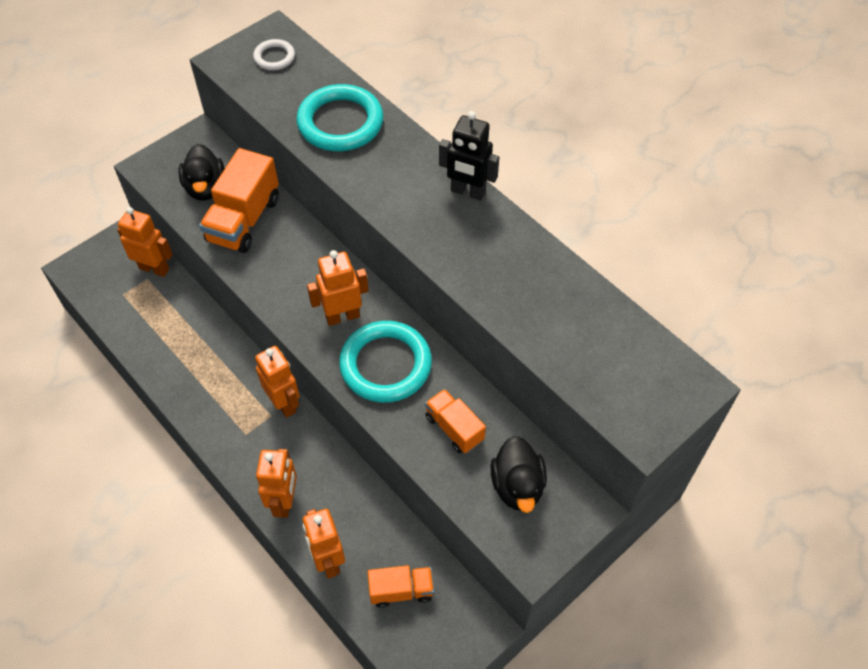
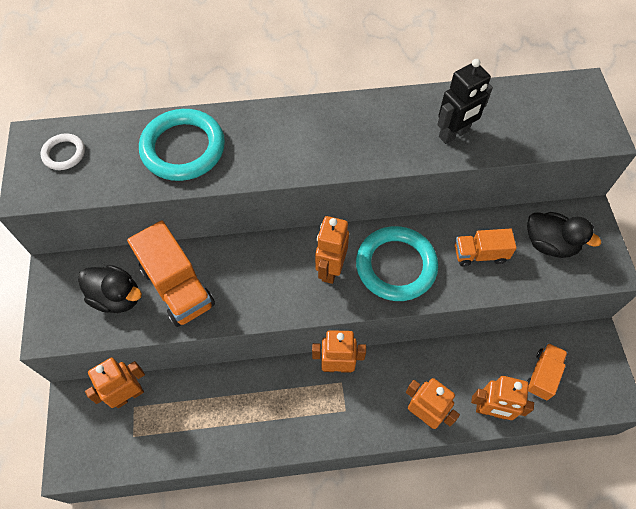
camera: 55 degrees left, 5 degrees up
black robot [439,111,499,201] -> black robot moved to [437,59,493,144]

